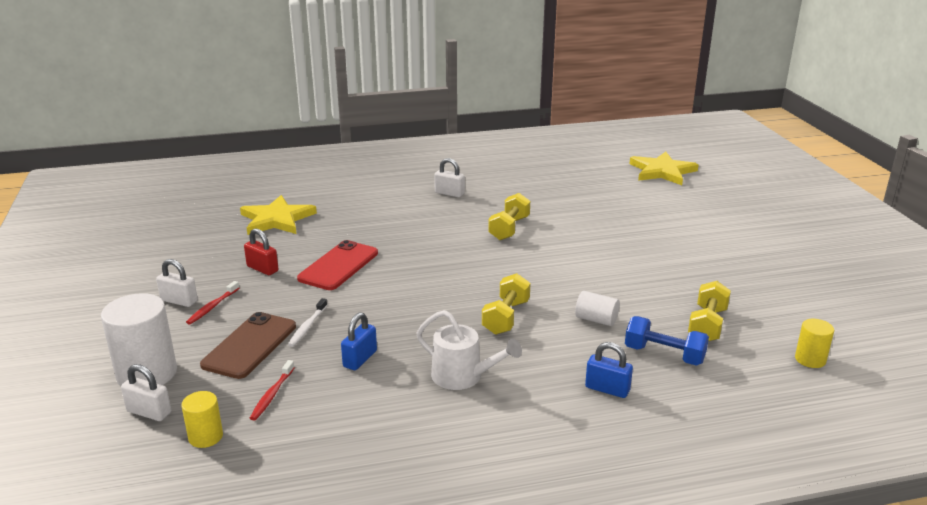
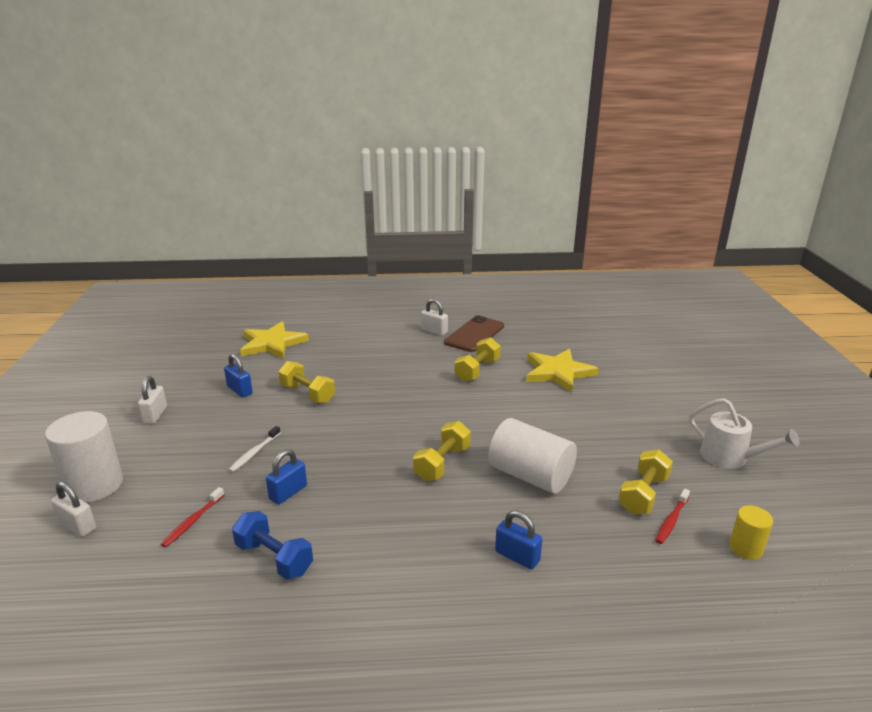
camera: 10 degrees right, 0 degrees up
white padlock [156,259,198,307] -> white padlock turned 60 degrees clockwise [138,376,167,424]
yellow cylinder [181,391,223,448] -> none
red toothbrush [186,281,239,325] -> red toothbrush moved to [655,489,690,544]
brown phone [200,312,296,379] -> brown phone moved to [444,315,504,352]
red padlock [244,228,279,275] -> blue padlock [224,354,253,397]
red phone [297,240,378,290] -> yellow dumbbell [278,361,335,403]
white watering can [416,310,522,390] -> white watering can moved to [689,398,799,469]
white cylinder [575,291,620,326] -> white cylinder [488,418,577,494], size x1.91
blue dumbbell [625,316,709,366] -> blue dumbbell moved to [232,511,313,580]
yellow star [629,152,699,185] -> yellow star moved to [526,349,599,393]

